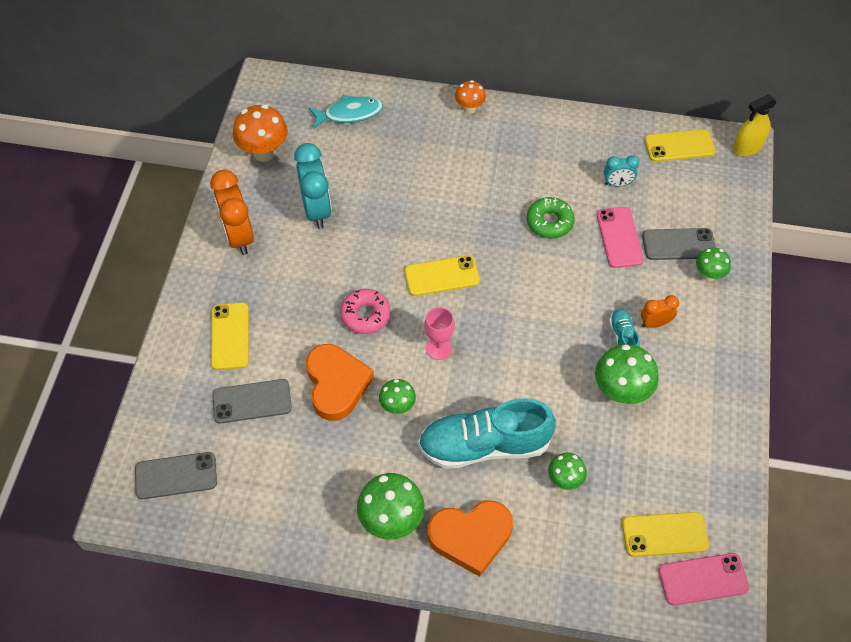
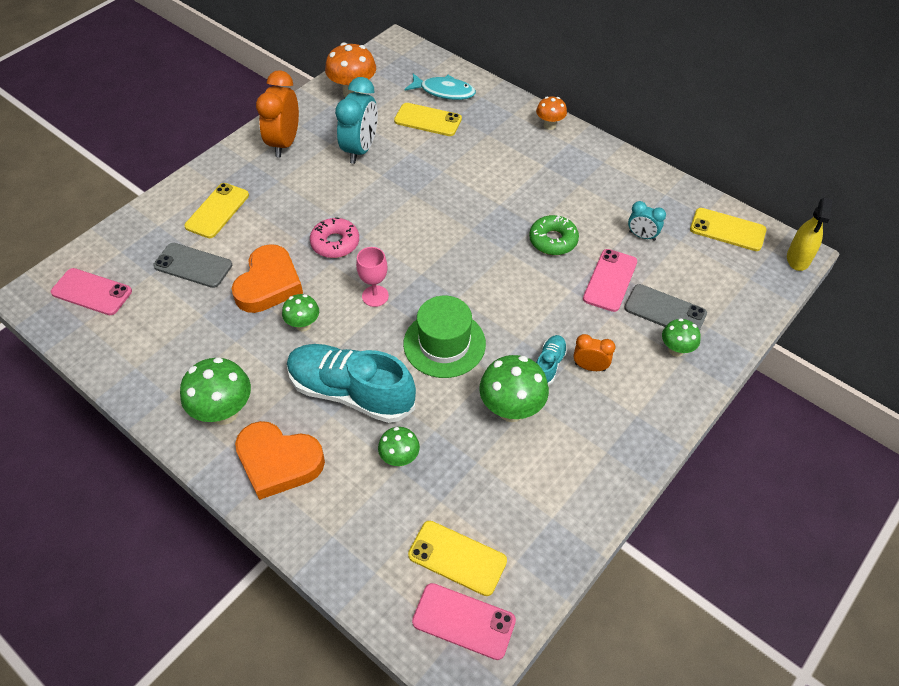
camera: 30 degrees right, 5 degrees down
grey phone [135,452,217,499] -> pink phone [51,268,132,315]
yellow phone [405,255,480,296] -> yellow phone moved to [394,103,462,136]
yellow spray bottle [733,95,777,156] -> yellow spray bottle turned 75 degrees counterclockwise [787,198,833,271]
none -> green hat [403,296,486,378]

